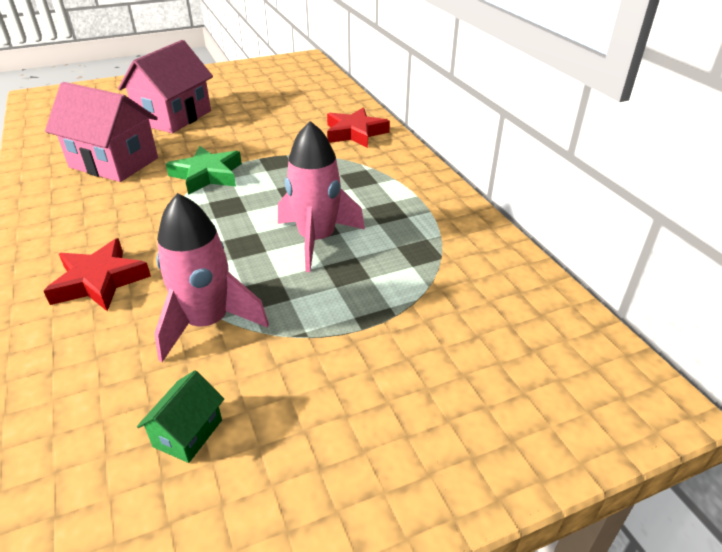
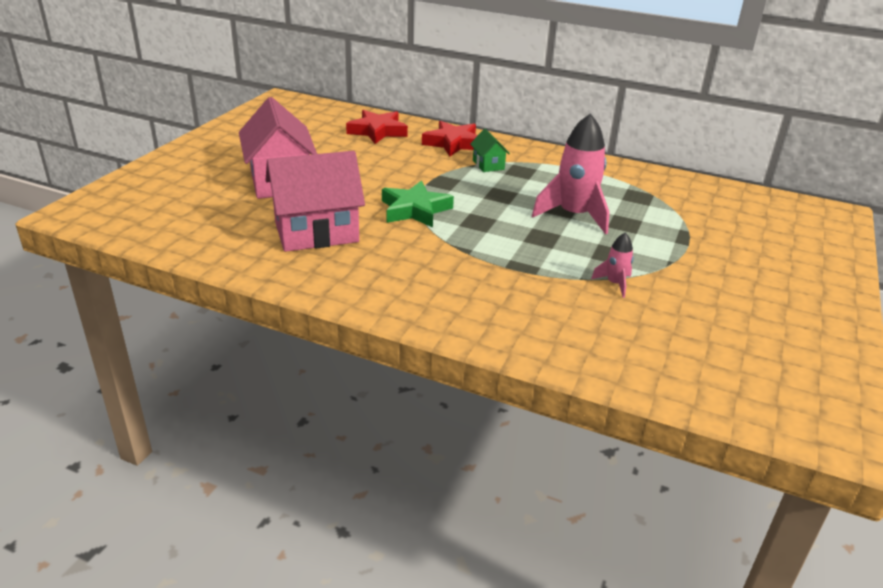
camera: 45 degrees left, 5 degrees down
red star [44,238,151,311] -> red star moved to [346,110,408,144]
green house [137,370,224,463] -> green house moved to [470,128,510,172]
pink rocket [154,193,269,362] -> pink rocket [591,233,634,298], size x0.48

